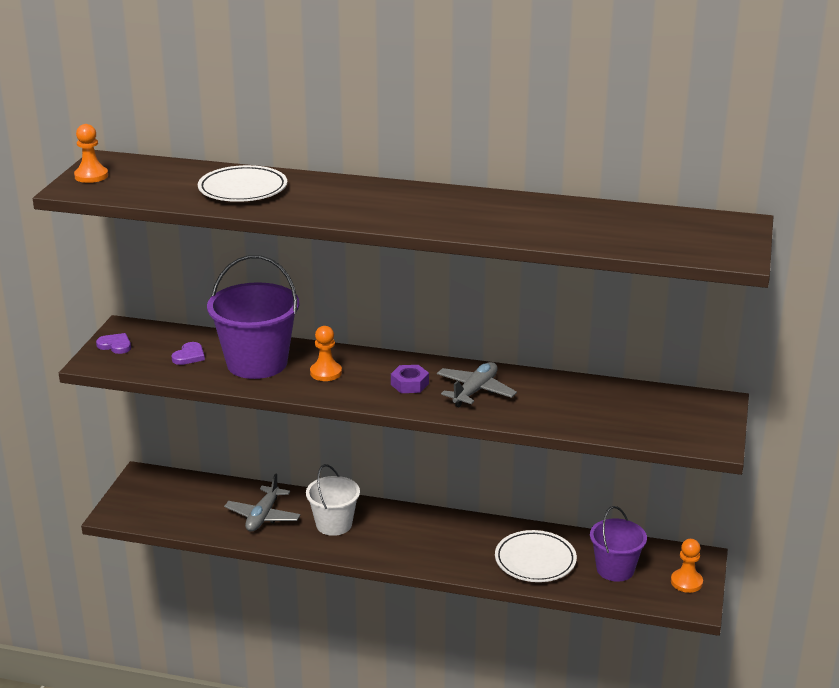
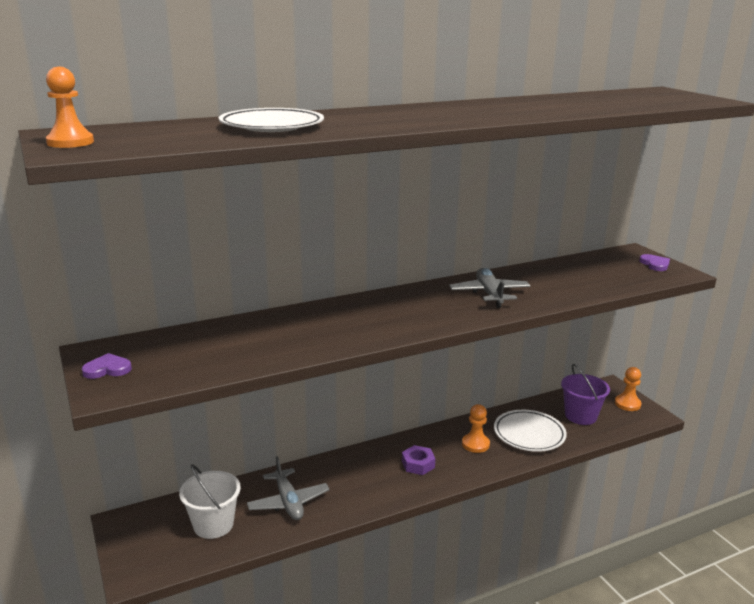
camera: 40 degrees left, 5 degrees down
purple heart [172,342,205,365] -> purple heart moved to [639,254,670,271]
purple bucket [207,255,299,379] -> none
white bucket [306,464,360,536] -> white bucket moved to [179,464,241,539]
orange pawn [310,326,342,381] -> orange pawn moved to [462,404,490,453]
purple nut [391,365,429,393] -> purple nut moved to [402,445,436,475]

